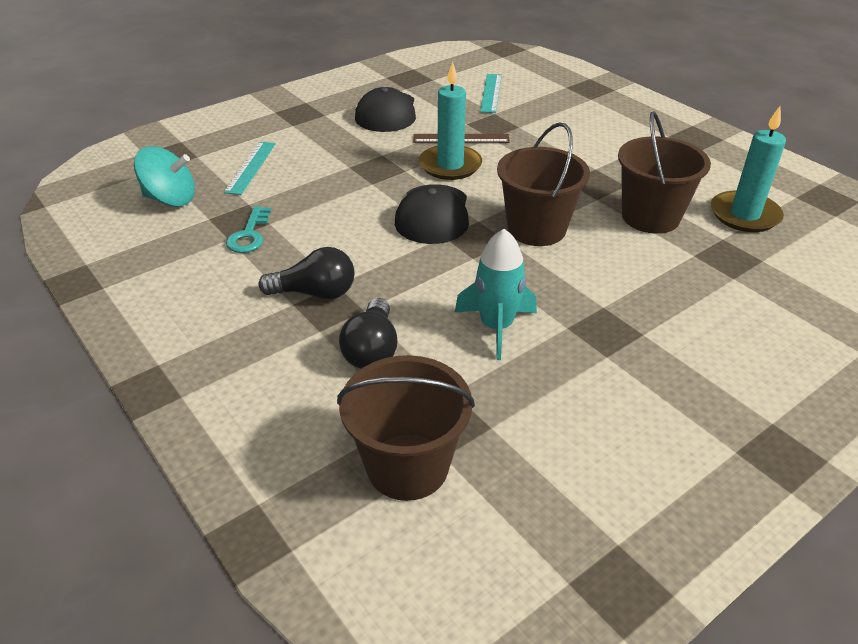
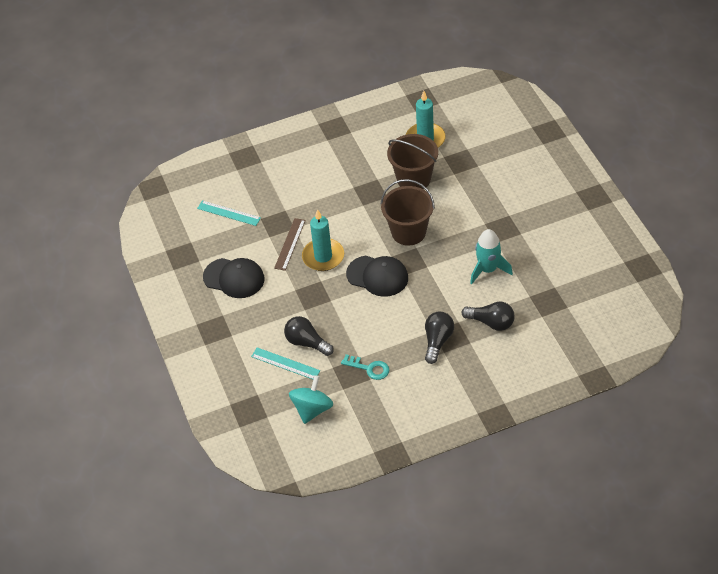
camera: 70 degrees left, 10 degrees up
brown bucket [337,355,475,501] -> none
none -> black light bulb [284,316,334,356]

